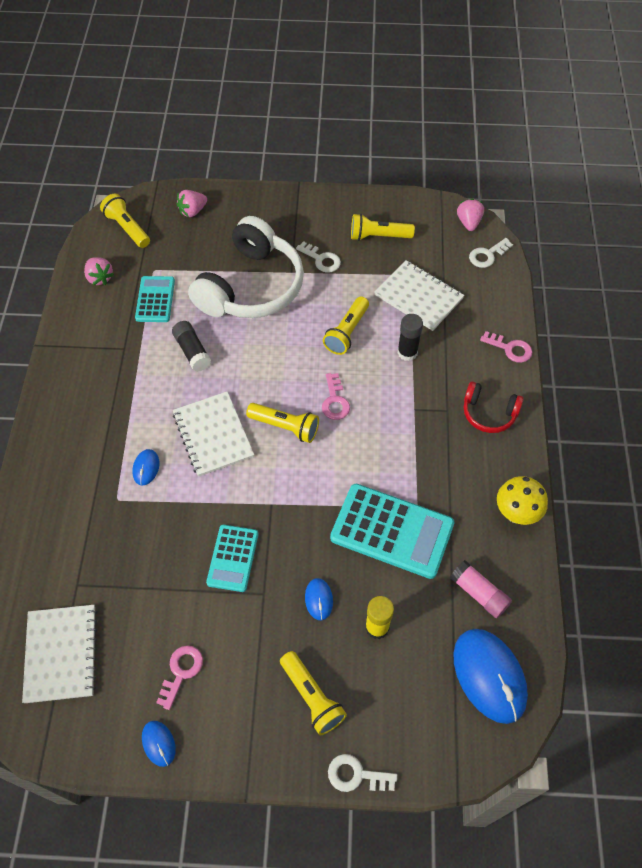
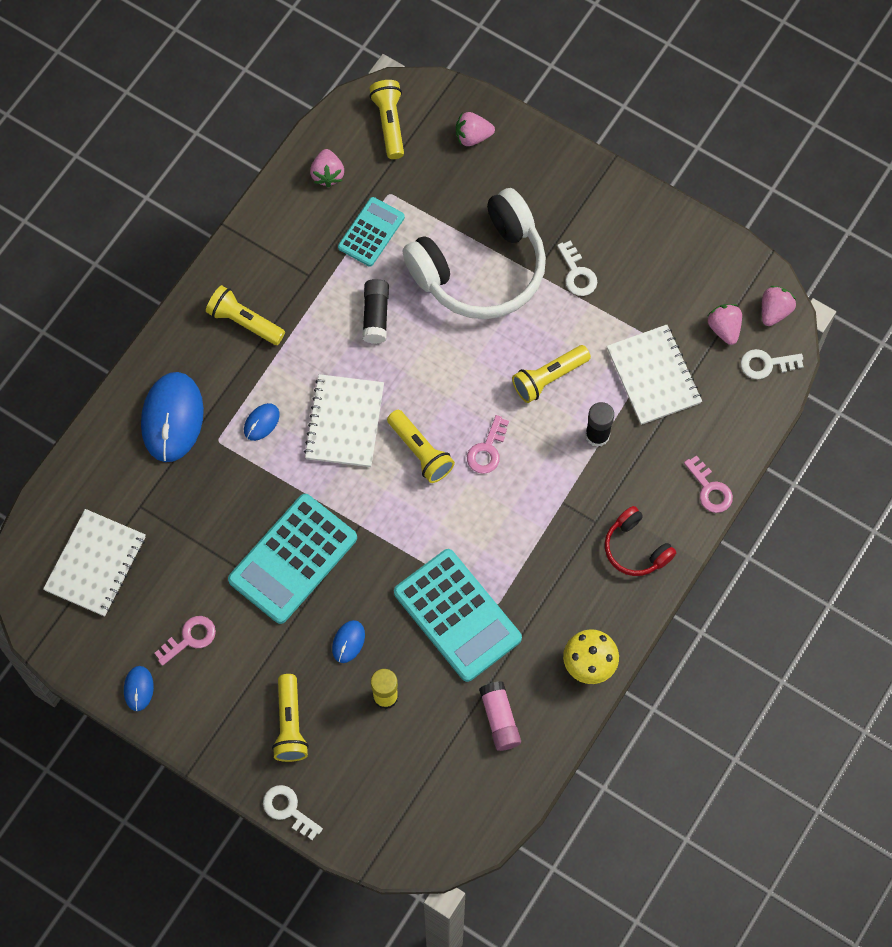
camera: 30 degrees right, 10 degrees up
turquoise calculator [206,525,259,592] -> turquoise calculator [228,494,357,624], size x1.71
yellow flashlight [351,213,415,241] -> yellow flashlight moved to [206,285,285,345]
blue mouse [453,629,528,724] -> blue mouse moved to [141,372,204,462]
none -> pink strawberry [708,304,742,345]

